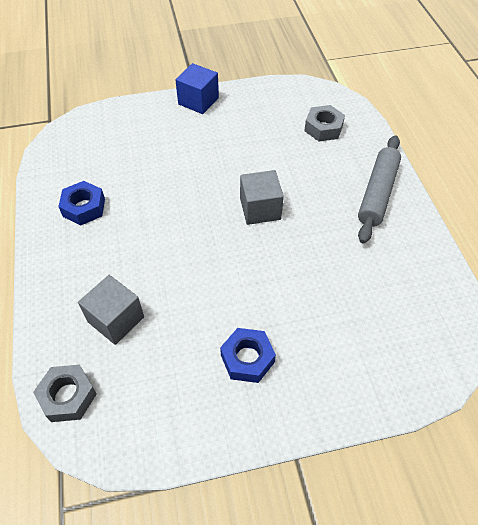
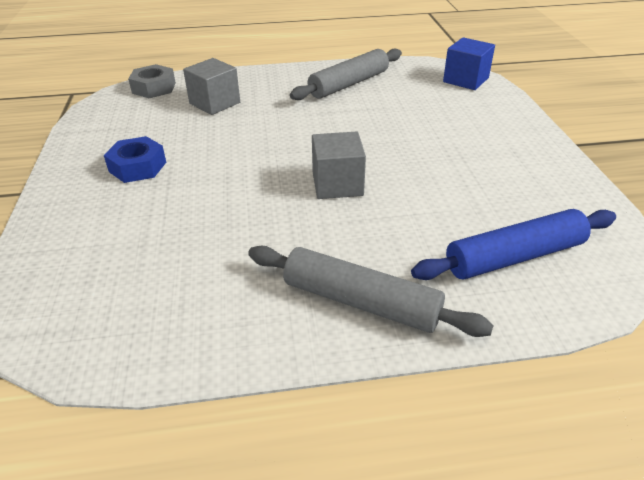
camera: 95 degrees right, 15 degrees down
blue nut [58,181,105,225] -> grey rolling pin [290,49,402,100]
blue cube [175,63,219,114] -> blue cube moved to [443,37,495,90]
grey nut [304,105,345,141] -> blue rolling pin [411,209,616,280]

